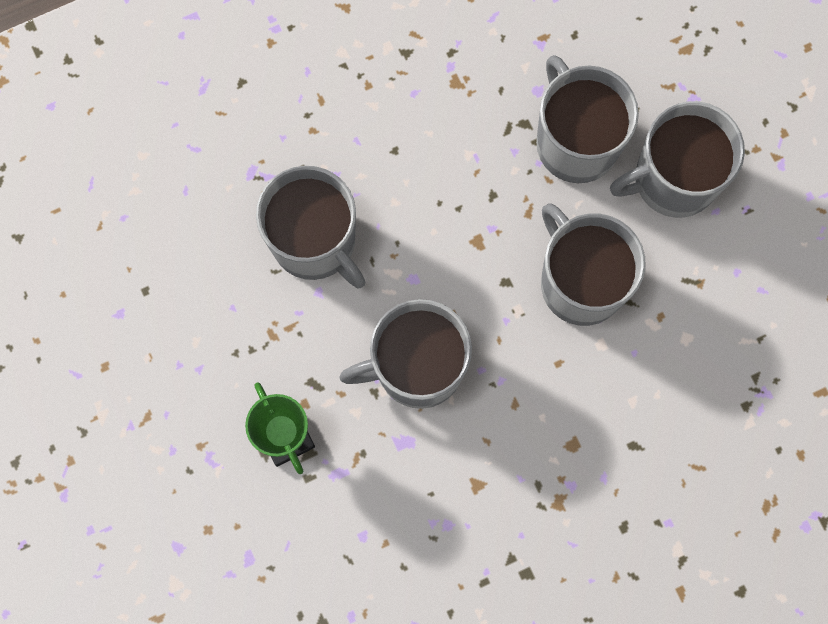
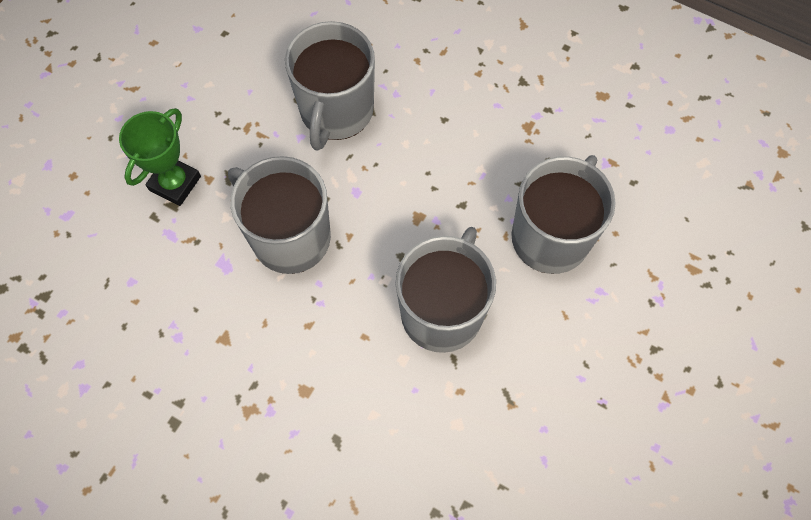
camera: 55 degrees right, 10 degrees down
grey mug [610,101,745,218] -> none

